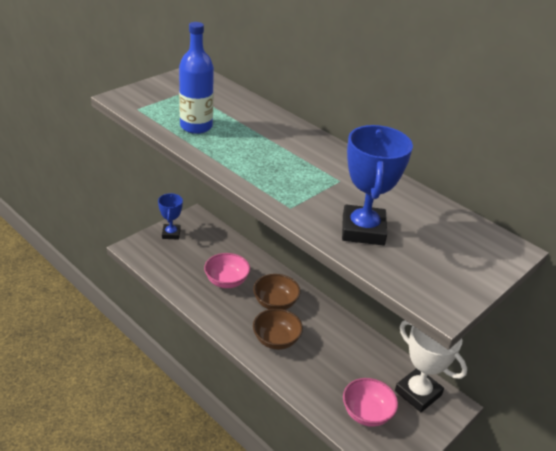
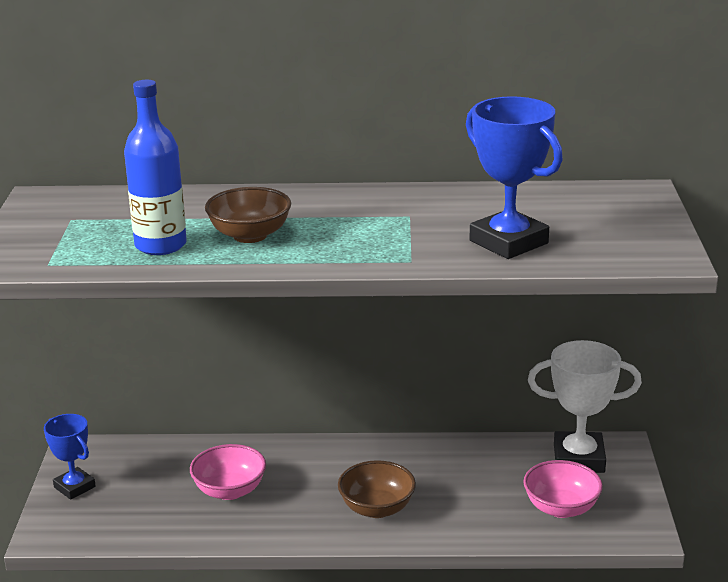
camera: 40 degrees left, 10 degrees down
brown bowl [253,274,300,310] -> brown bowl moved to [205,187,291,243]

